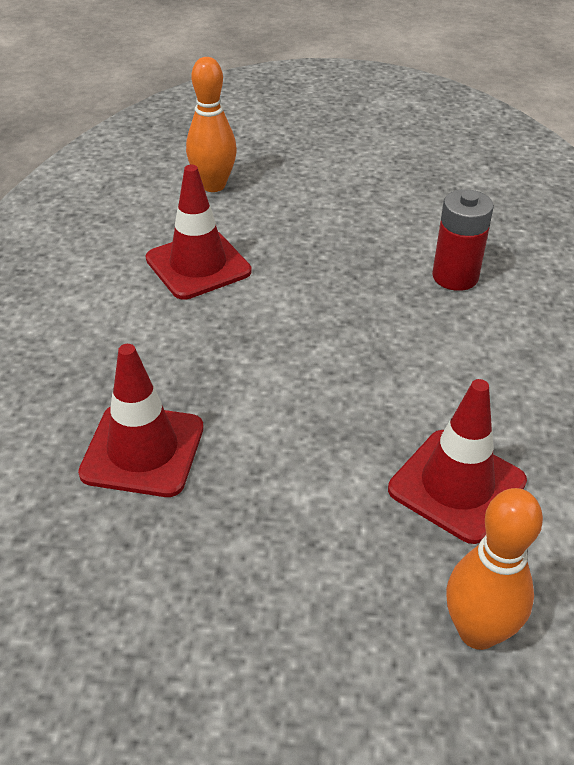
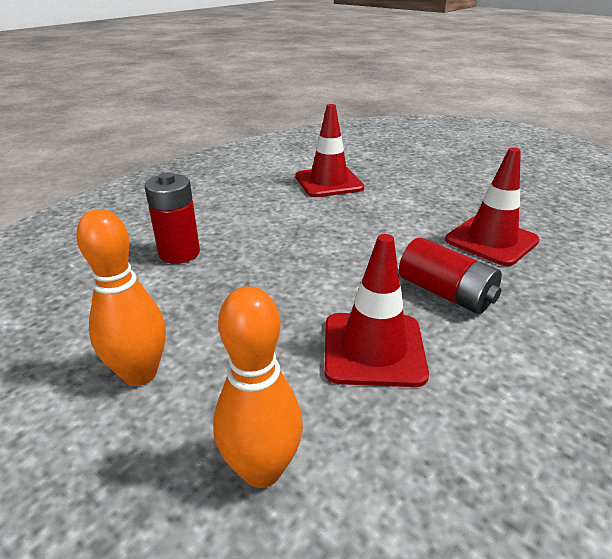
camera: 145 degrees left, 10 degrees down
orange bowling pin [446,488,543,650] -> orange bowling pin moved to [76,209,166,386]
none -> red battery [399,237,502,314]

